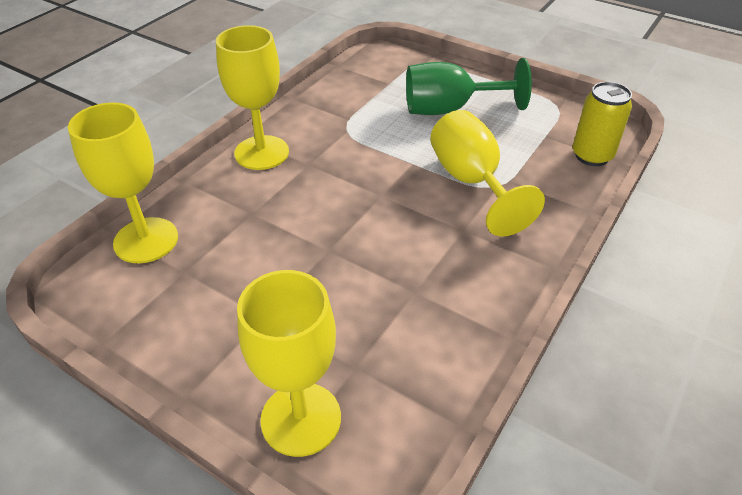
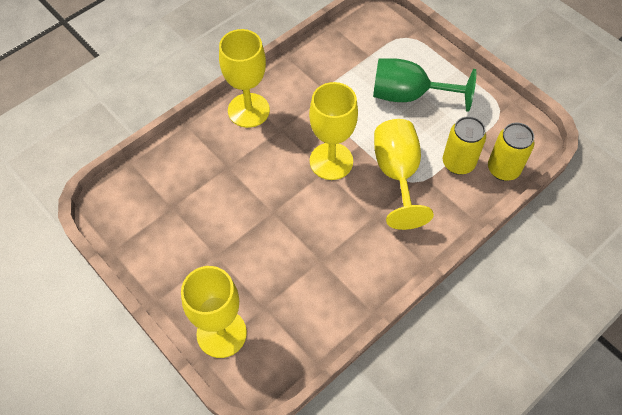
camera: 15 degrees right, 15 degrees up
yellow goblet [68,103,178,263] -> yellow goblet moved to [309,82,358,180]
none -> yellow can [443,116,486,175]

